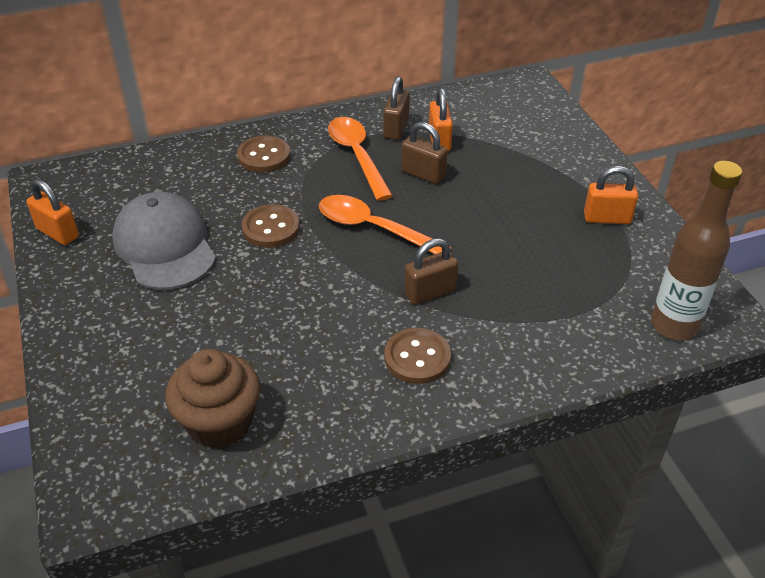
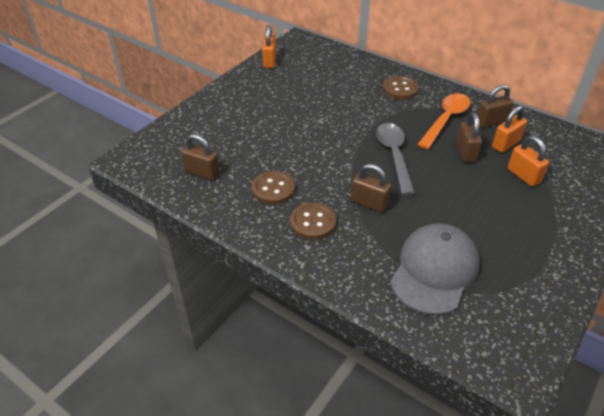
camera: 55 degrees right, 0 degrees up
grey cap [112,192,216,290] -> grey cap moved to [390,223,480,315]
brown cupcake [166,349,260,448] -> brown padlock [181,134,220,181]
brown button [241,204,300,248] -> brown button moved to [251,171,295,205]
orange spoon [319,195,452,254] -> grey spoon [376,123,415,196]
orange padlock [584,166,638,224] -> orange padlock moved to [508,136,549,187]
brown bottle [651,161,742,340] -> none

